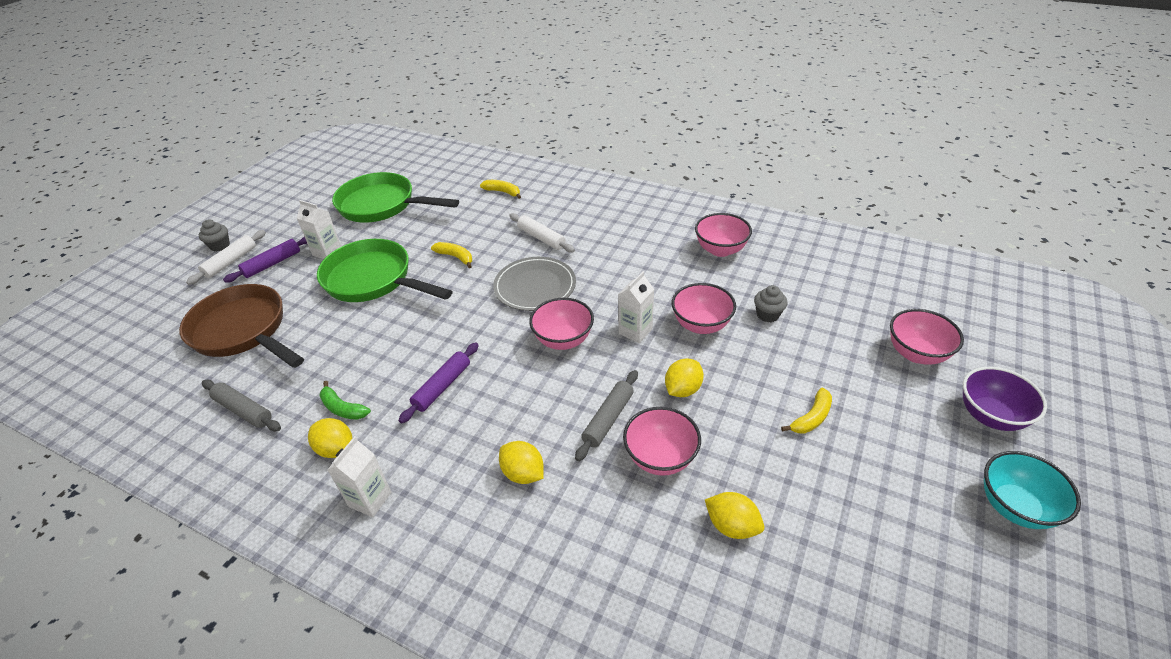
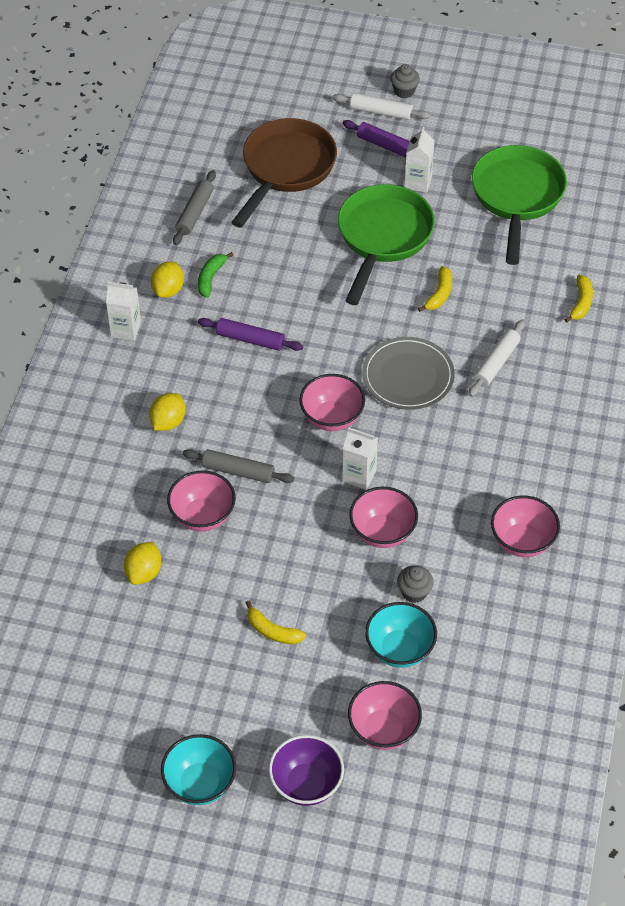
camera: 75 degrees right, 10 degrees up
yellow lemon [665,358,704,397] -> none
none -> turquoise bowl [365,602,437,668]

